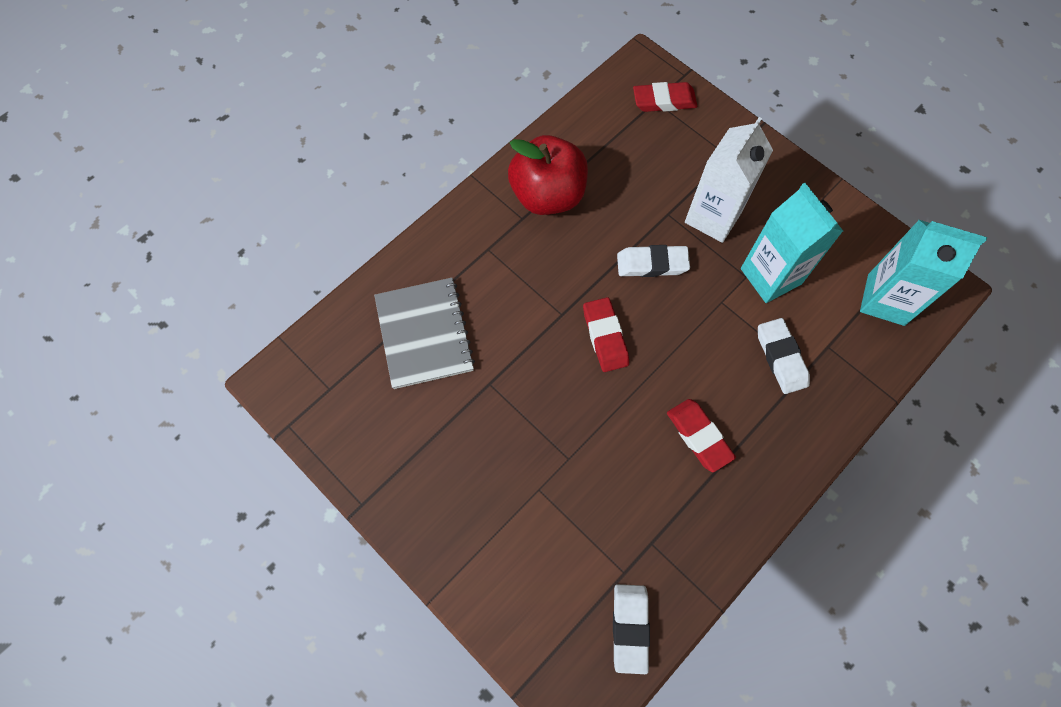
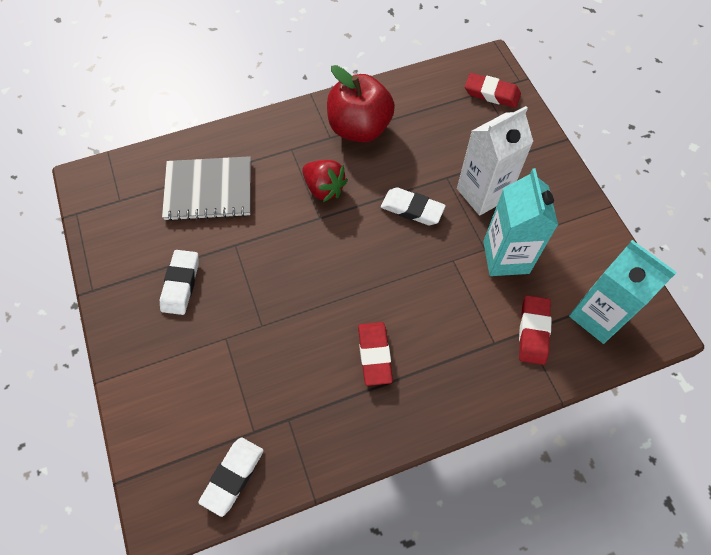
camera: 25 degrees right, 5 degrees down
grey notebook [374,278,475,389] -> grey notebook turned 75 degrees clockwise [162,156,251,221]
red eraser [583,297,629,372] -> red eraser moved to [519,295,552,365]
white eraser [758,318,810,394] -> white eraser moved to [160,250,199,315]
none -> red strawberry [302,160,348,202]

